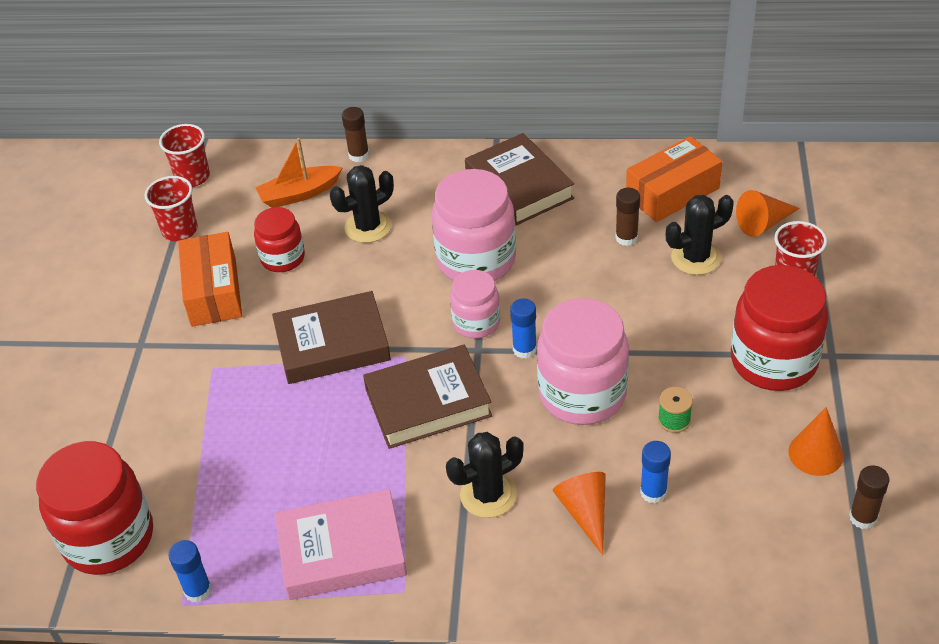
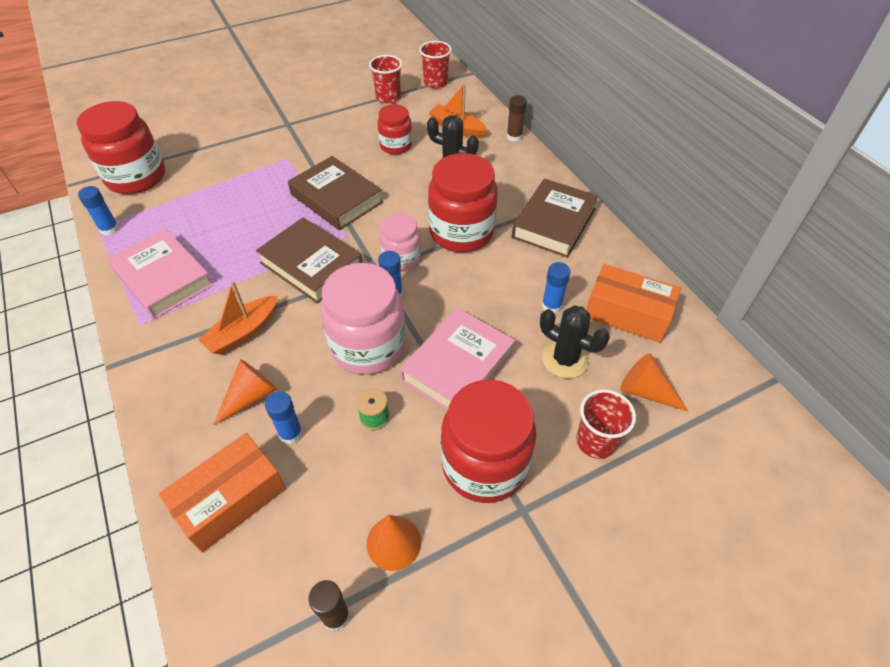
camera: 55 degrees right, 5 degrees up
orange box [178,232,242,327] -> orange box moved to [159,433,286,553]
pink jar [432,169,516,281] -> red jar [428,153,498,252]
black cactus [446,432,524,518] -> orange boat [198,281,278,355]
brown glue stick [615,188,640,246] -> blue glue stick [542,262,571,313]
none -> pink book [400,308,515,410]

